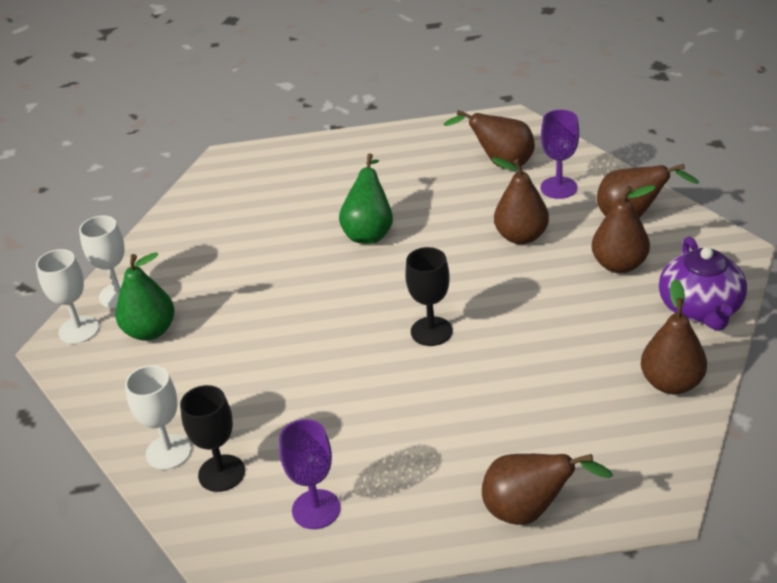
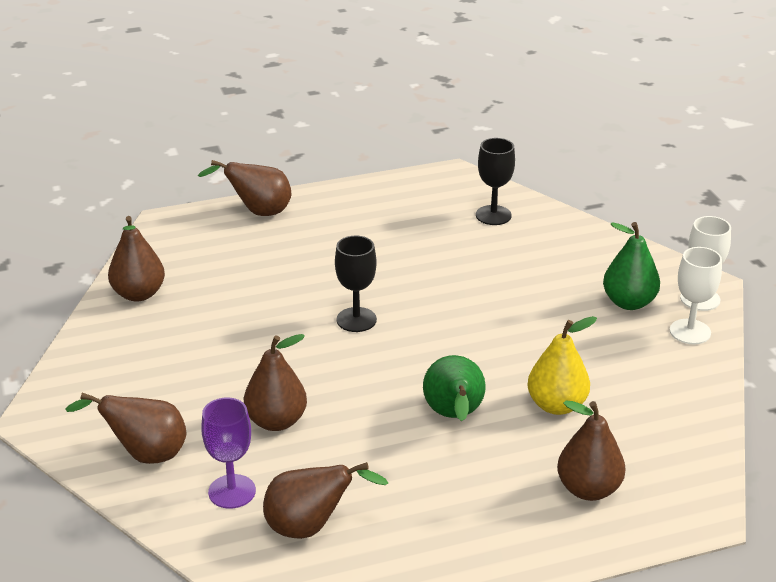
camera: 165 degrees right, 5 degrees down
white goblet [125,365,192,470] -> none
purple goblet [279,419,341,529] -> none
brown pear [592,185,656,273] -> brown pear moved to [557,400,625,501]
purple teapot [659,236,747,331] -> none
none -> yellow pear [527,316,597,415]

